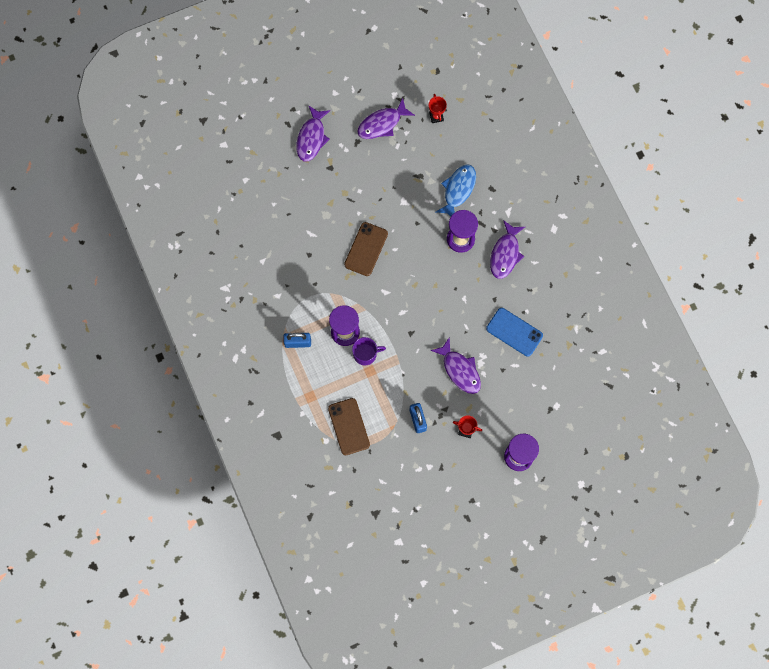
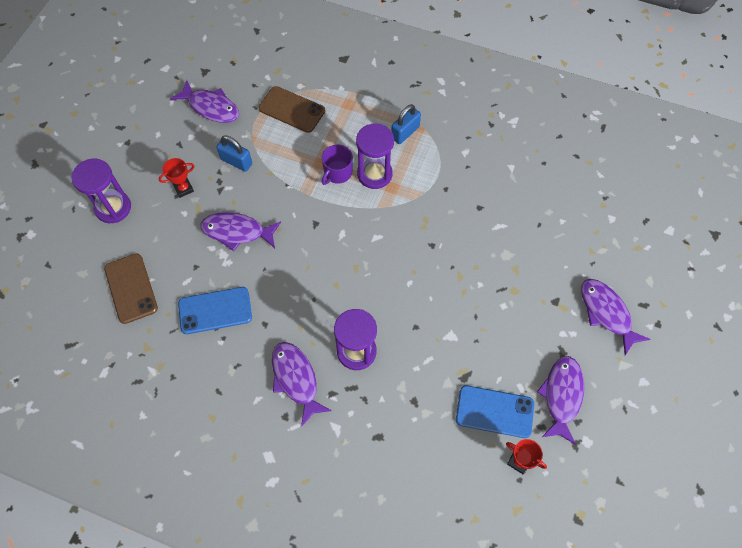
camera: 135 degrees right, 10 degrees down
brown phone [344,222,388,276] -> brown phone moved to [104,253,158,324]
blue fish [436,164,476,216] -> none
none -> purple fish [170,80,239,123]
none -> blue phone [456,385,534,438]

